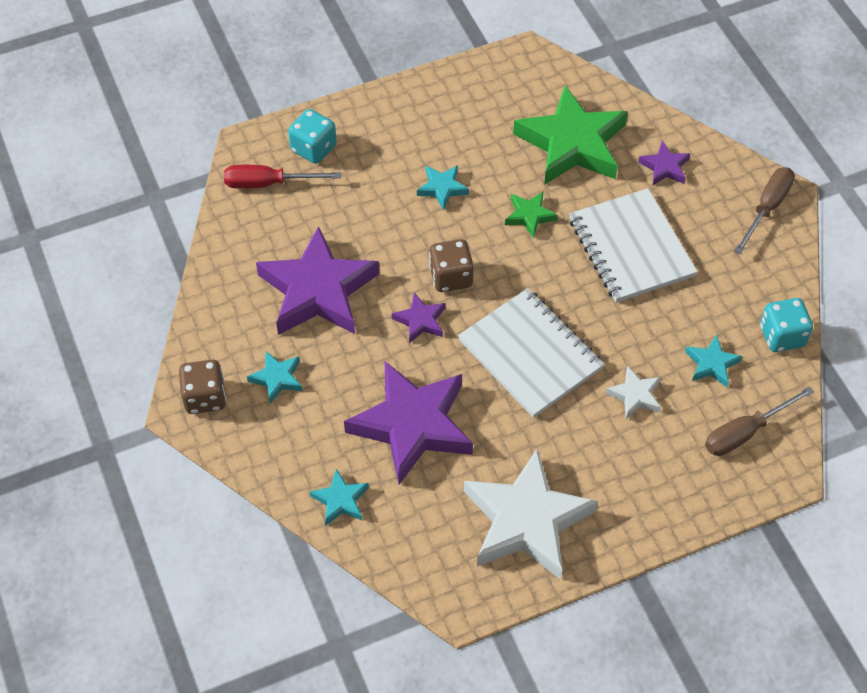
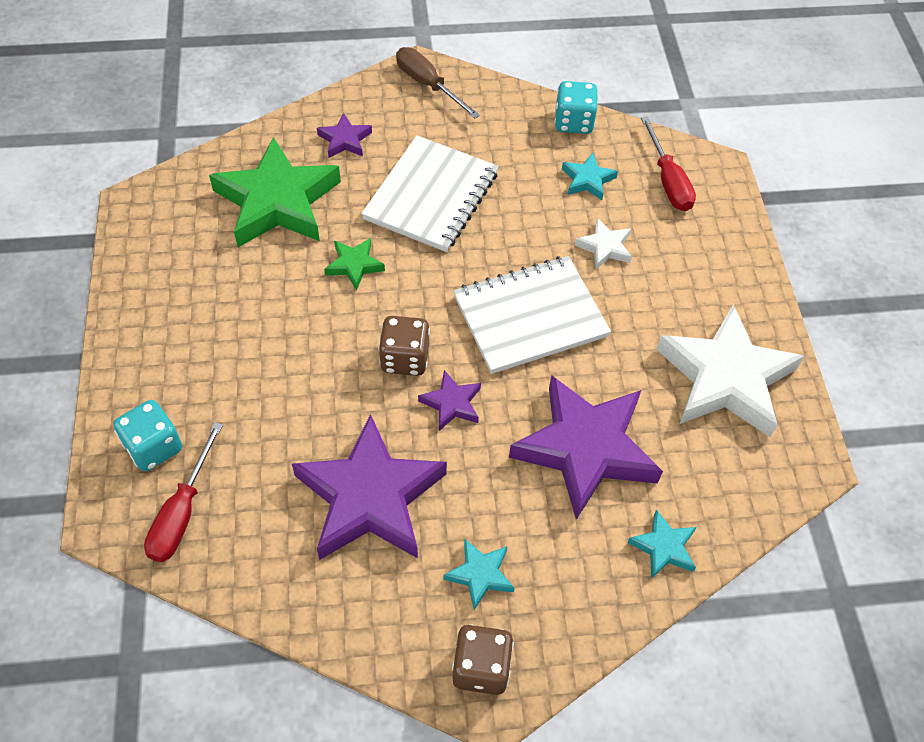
camera: 75 degrees left, 0 degrees up
turquoise star [417,165,469,210] -> none
white notebook [569,188,697,303] -> white notebook turned 60 degrees counterclockwise [361,135,499,252]
brown screwdriver [705,386,814,456] -> red screwdriver [641,116,696,211]

